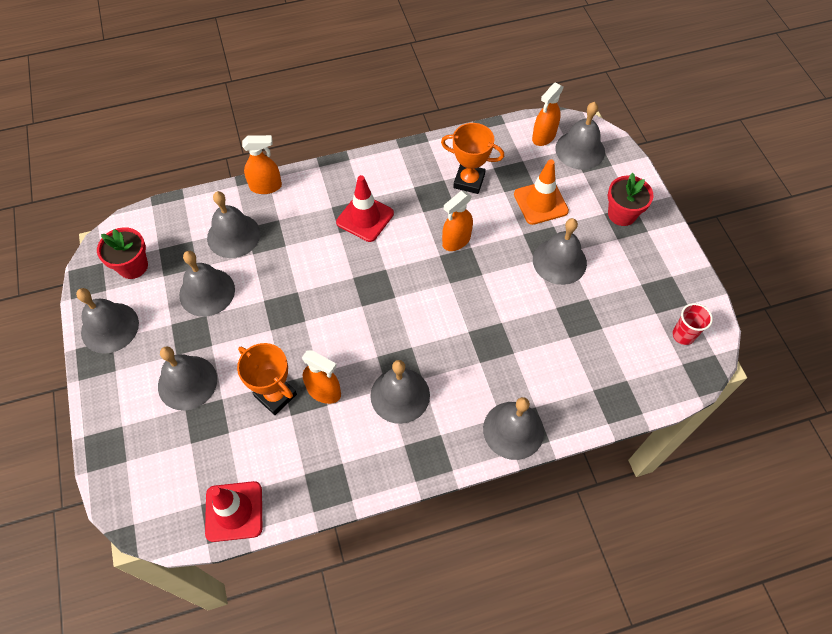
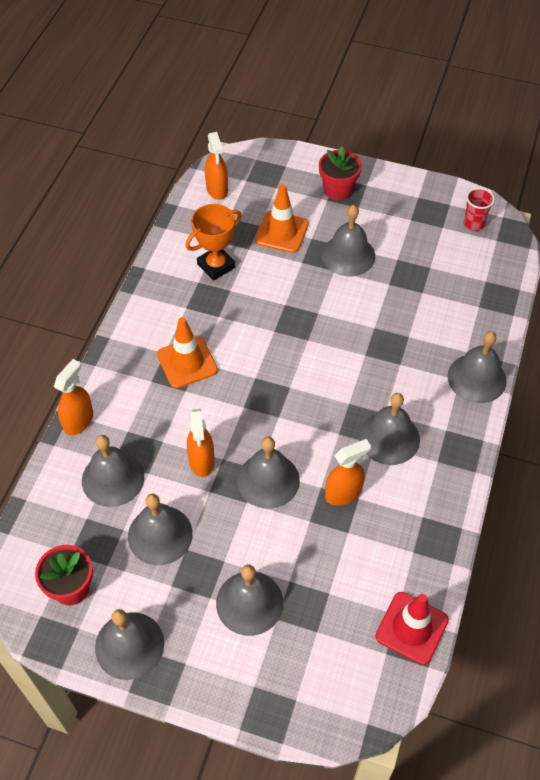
camera: 55 degrees left, 5 degrees down
orange trophy [237,343,297,415] -> none
red traffic cone [336,175,394,242] -> orange traffic cone [157,317,218,388]
orange spray bottle [442,191,473,251] -> orange spray bottle moved to [187,409,214,477]
grey bell [555,102,605,170] -> grey bell moved to [237,437,300,509]

